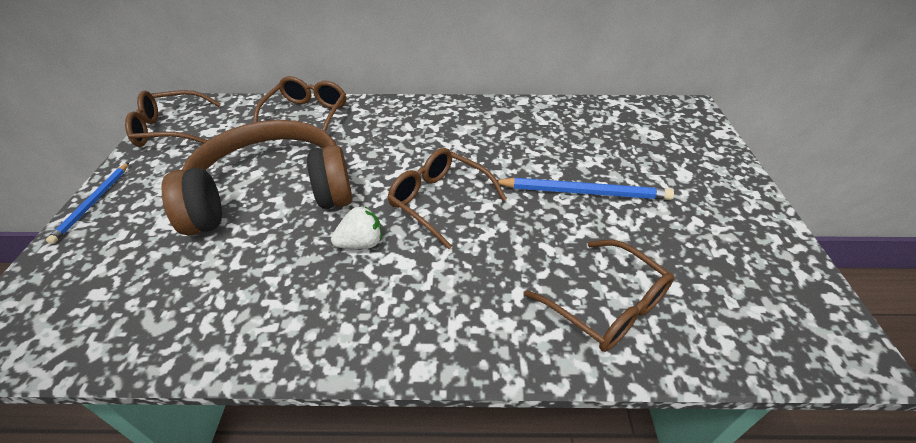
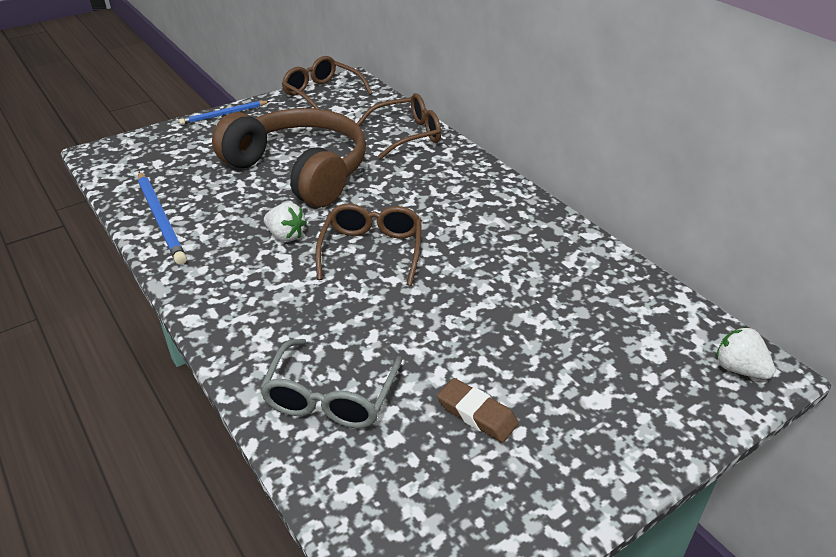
camera: 55 degrees right, 5 degrees down
blue pencil [497,178,674,200] -> blue pencil moved to [138,172,187,265]
brown glasses [524,240,674,352] -> grey glasses [260,339,402,428]
none -> brown eraser [437,378,519,443]
none -> white strawberry [716,327,775,379]

